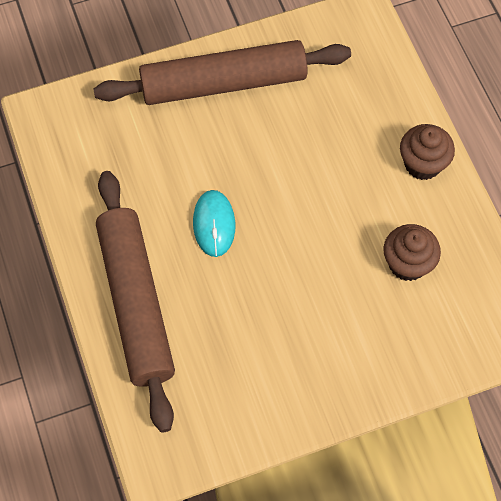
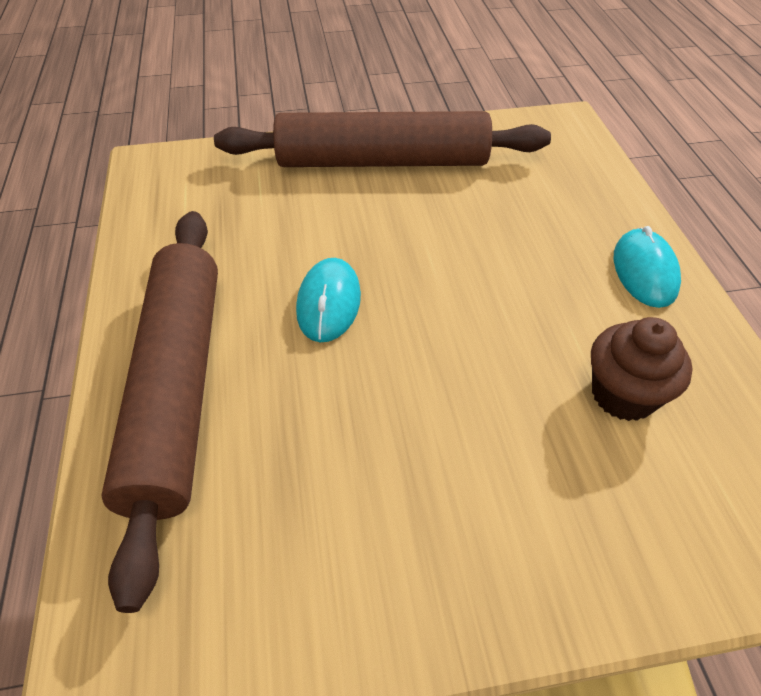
camera: 10 degrees right, 15 degrees down
brown cupcake [400,124,455,180] -> turquoise mouse [614,226,681,308]

